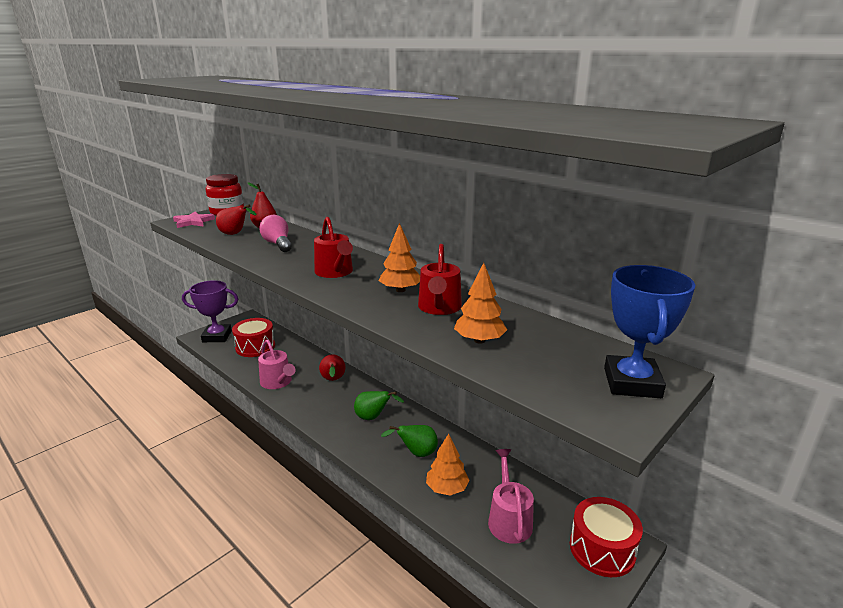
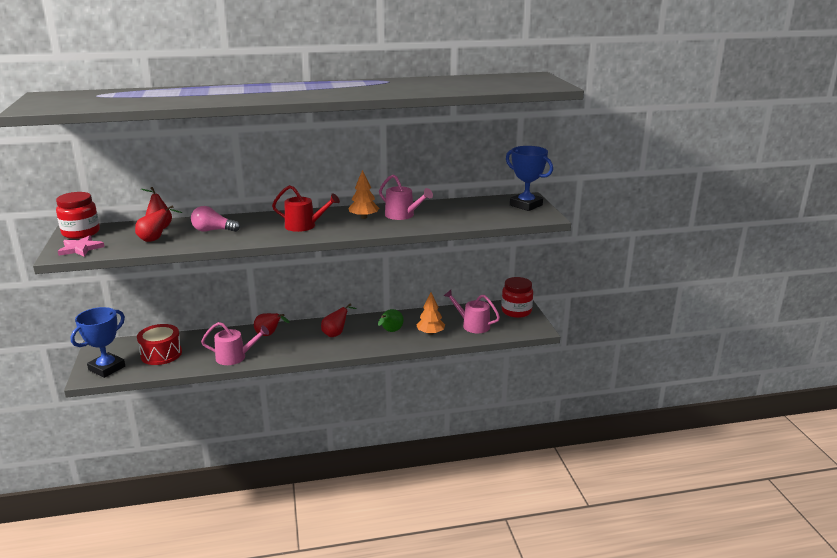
camera: 55 degrees left, 0 degrees up
purple trophy [182,280,238,342] -> blue trophy [71,307,125,378]
green pear [354,391,404,420] -> red pear [321,303,357,337]
red watering can [418,244,462,315] -> pink watering can [379,174,433,220]
orange tree [454,263,507,344] -> none
red drum [570,497,643,577] -> red jar [501,277,533,318]

